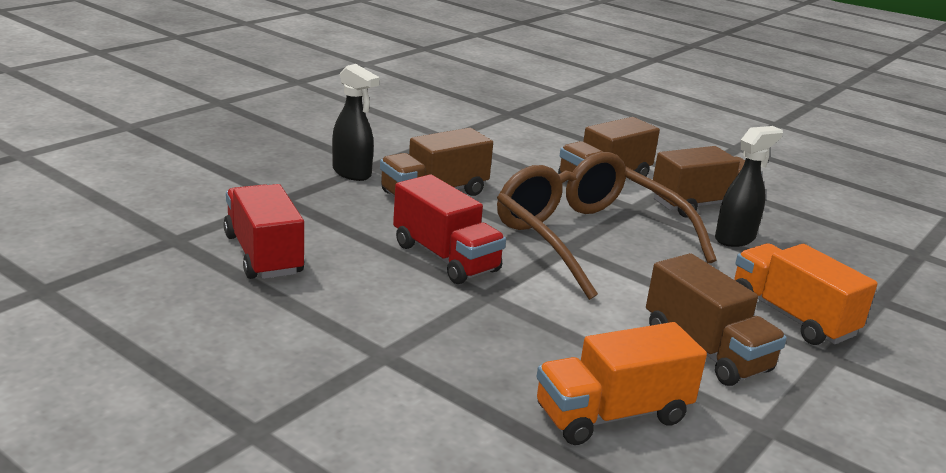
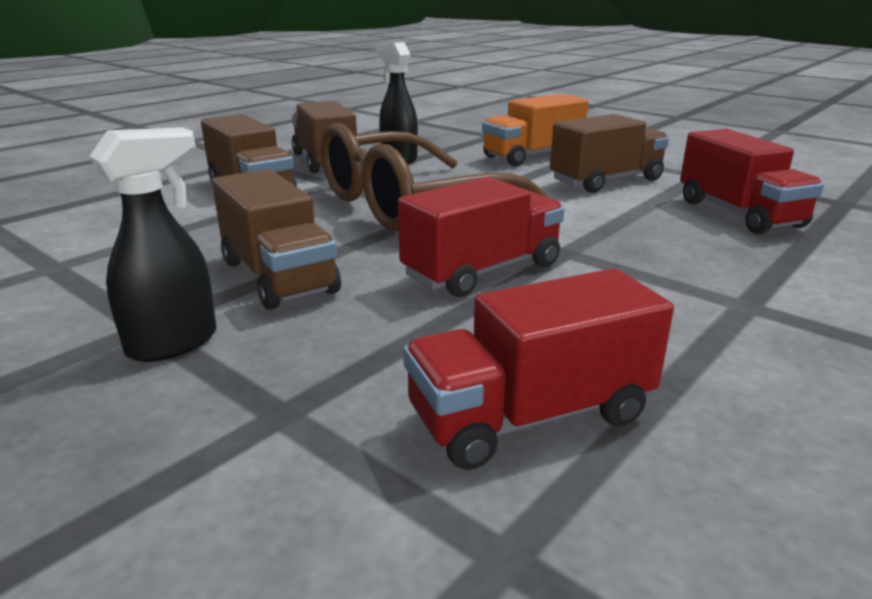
camera: 85 degrees left, 0 degrees up
orange truck [537,322,707,445] -> red truck [680,129,824,234]

